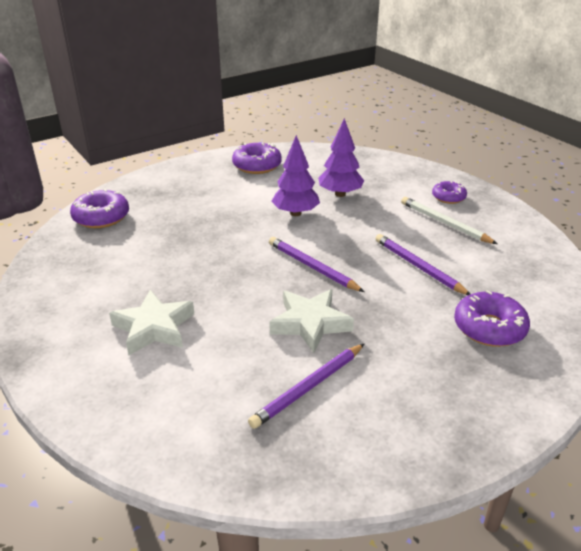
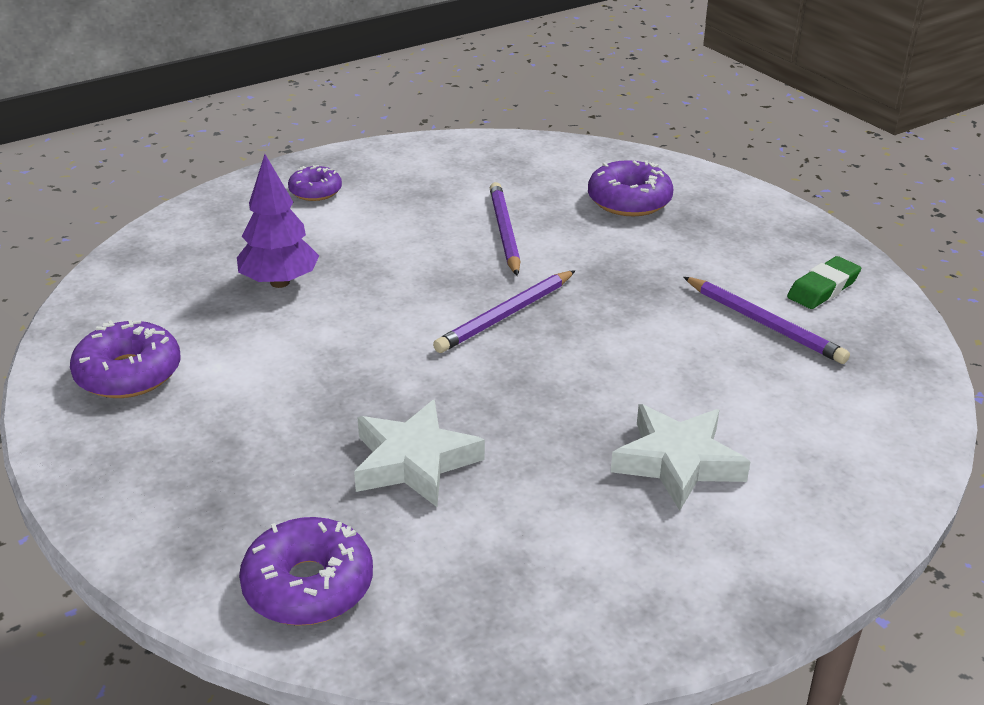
camera: 90 degrees left, 0 degrees up
white star [269,289,354,353] -> white star moved to [354,399,485,507]
purple tree [271,135,320,216] -> none
purple pencil [375,234,470,295] -> purple pencil turned 120 degrees clockwise [490,182,520,276]
white pencil [401,197,497,244] -> none
none -> green eraser [787,256,861,309]

